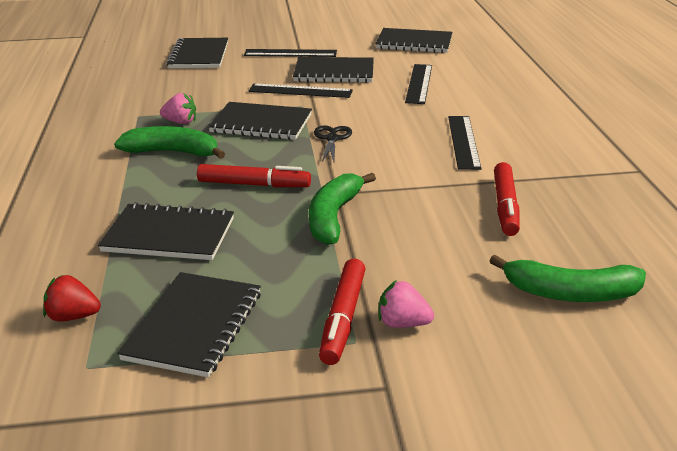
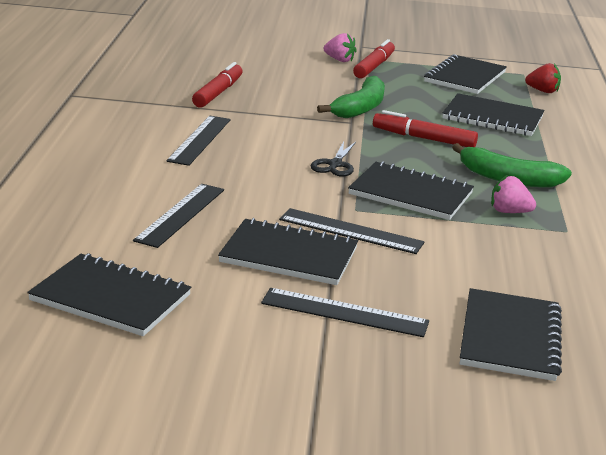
camera: 170 degrees left, 5 degrees down
green banana [490,254,646,302] -> none

